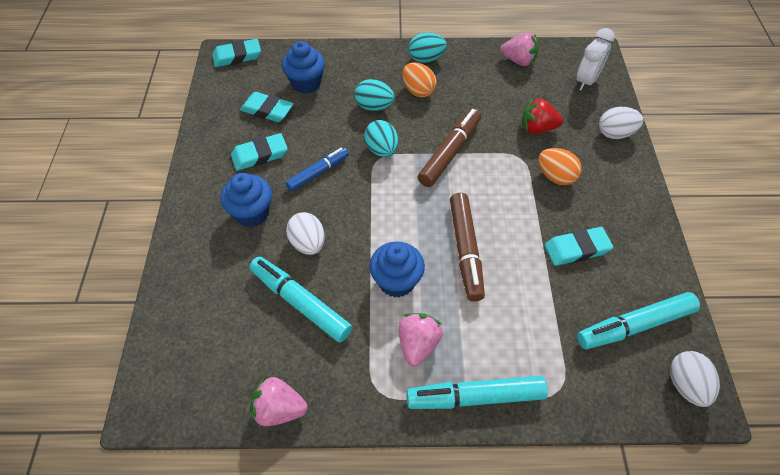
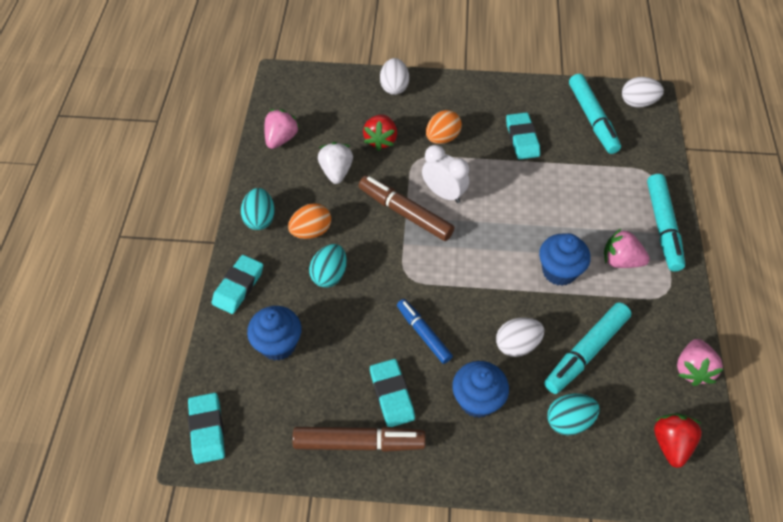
camera: 85 degrees left, 0 degrees up
turquoise eraser [240,92,294,122] -> turquoise eraser moved to [212,255,263,314]
turquoise egg [364,120,398,157] -> turquoise egg moved to [547,394,600,436]
brown marker [450,193,485,302] -> brown marker moved to [292,426,426,452]
white clock [576,28,615,91] -> white clock moved to [422,145,469,203]
none -> white strawberry [318,142,353,184]
none -> red strawberry [654,413,702,468]

